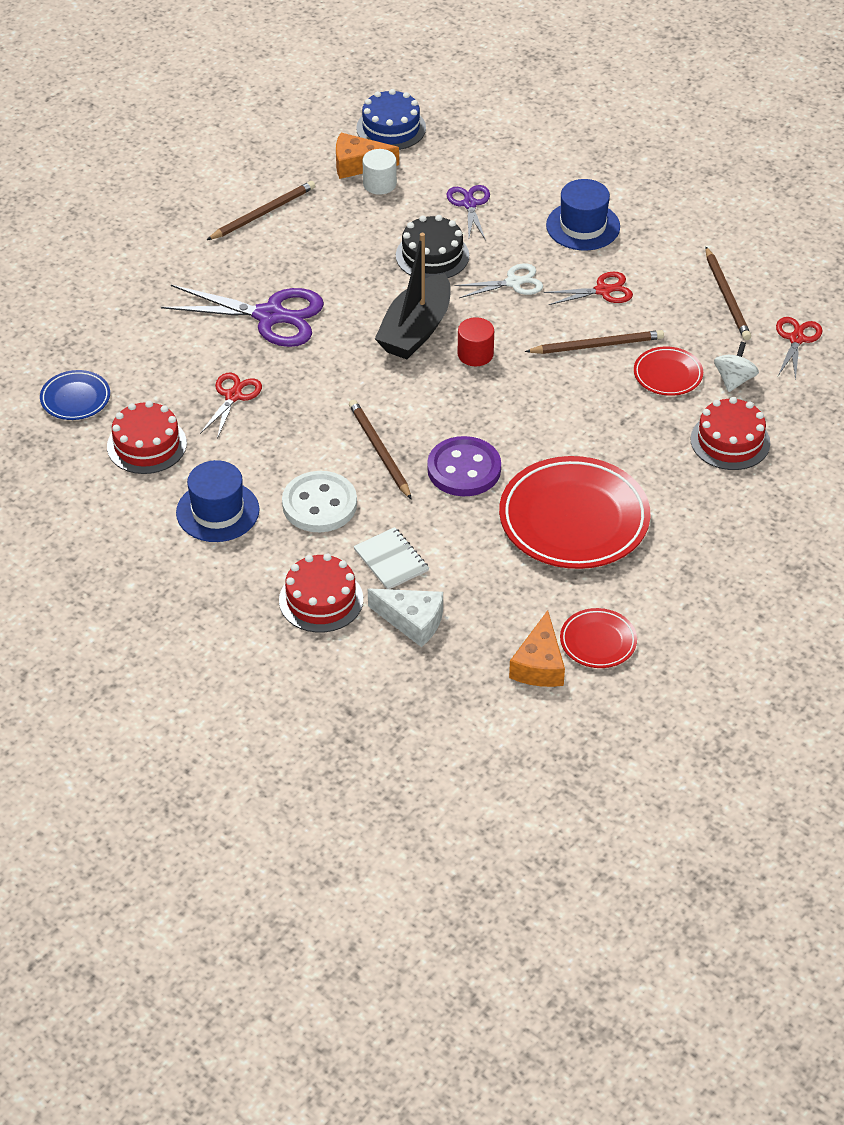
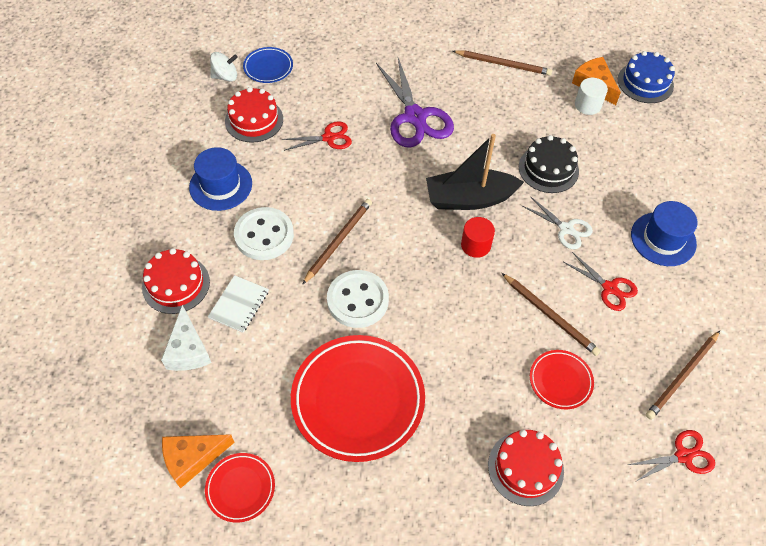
camera: 55 degrees right, 10 degrees up
purple button [427,436,501,496] -> white button [327,270,389,328]
purple scissors [447,185,490,240] -> none
white spinning top [714,342,759,392] -> white spinning top moved to [210,52,238,81]

